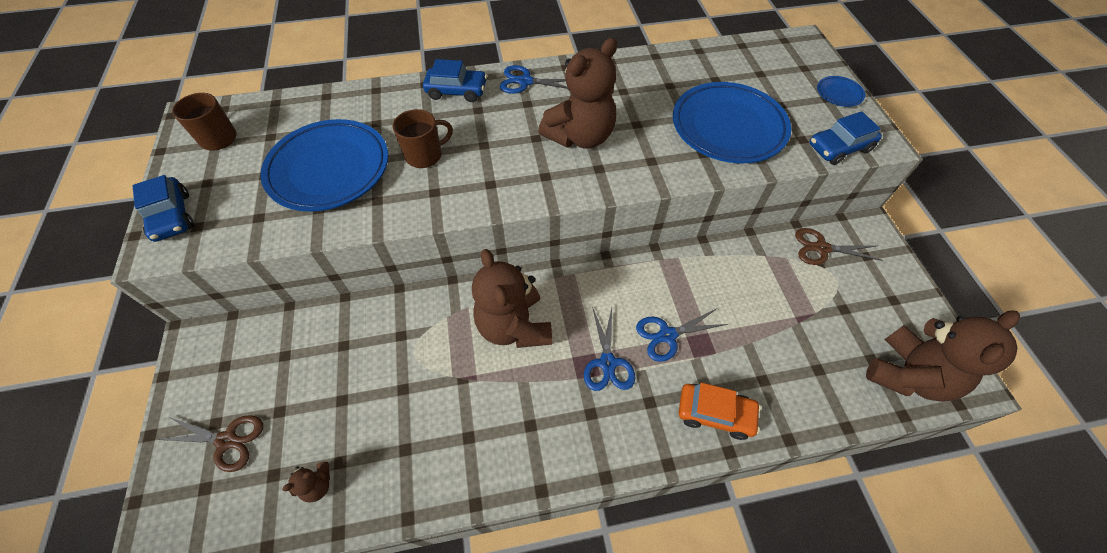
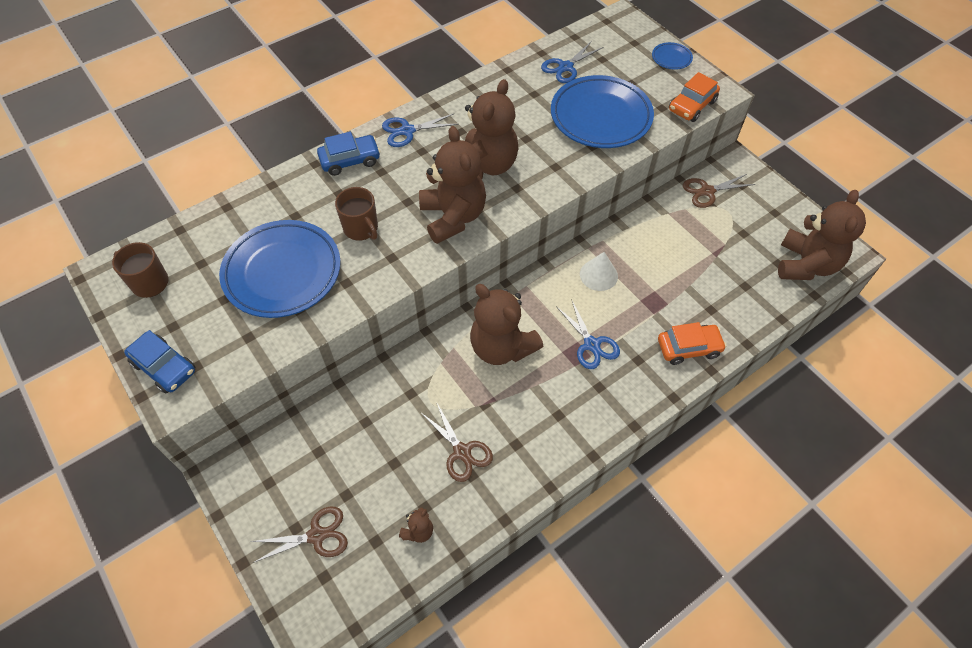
camera: 25 degrees left, 0 degrees up
brown mug [393,109,453,168] -> brown mug turned 105 degrees clockwise [335,187,378,241]
blue scissors [636,308,728,362] -> blue scissors moved to [541,41,604,83]
blue car [810,111,882,165] -> orange car [669,72,720,122]
none -> brown teddy bear [419,126,486,244]
none -> brown scissors [420,403,493,482]
none -> white cone [580,252,618,291]

